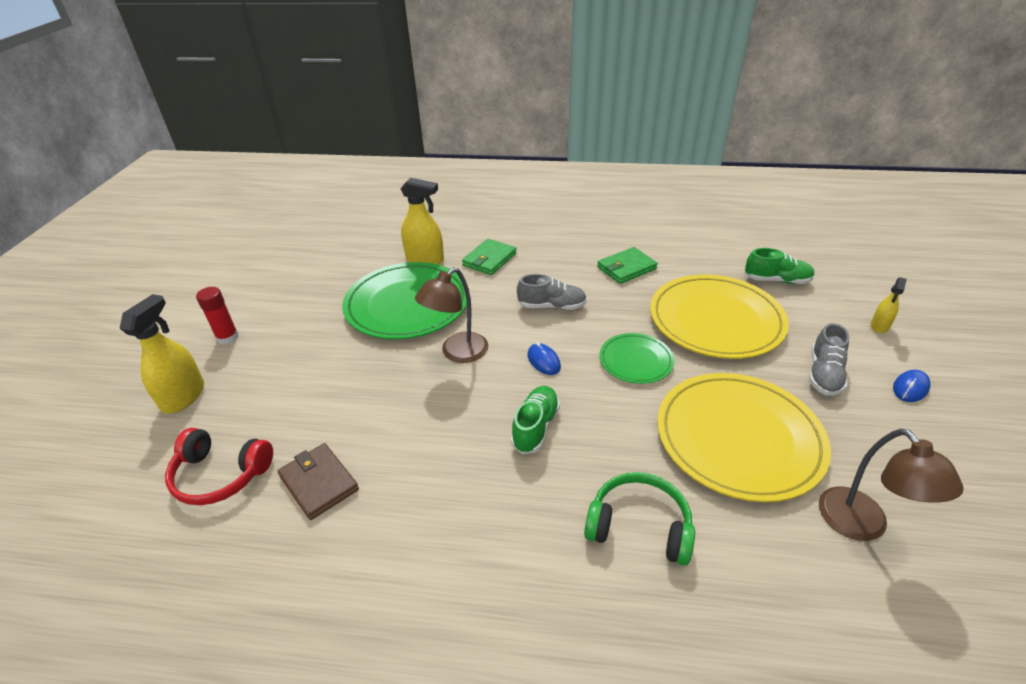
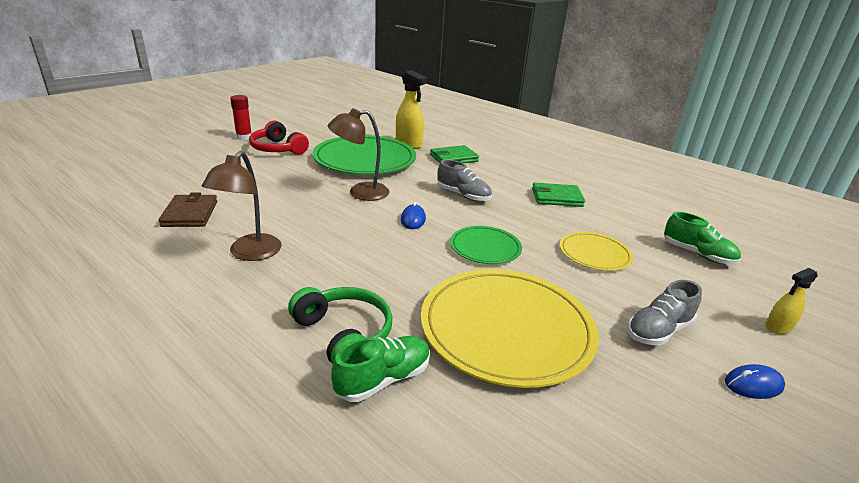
camera: 30 degrees right, 10 degrees down
yellow spray bottle [119,294,204,414] -> none
red headphones [165,428,273,505] -> red headphones moved to [249,121,309,155]
green shoe [511,386,560,454] -> green shoe moved to [331,336,430,402]
yellow plate [650,274,789,359] -> yellow plate [560,232,633,271], size x0.52
brown lamp [819,429,964,541] -> brown lamp moved to [201,151,282,261]

